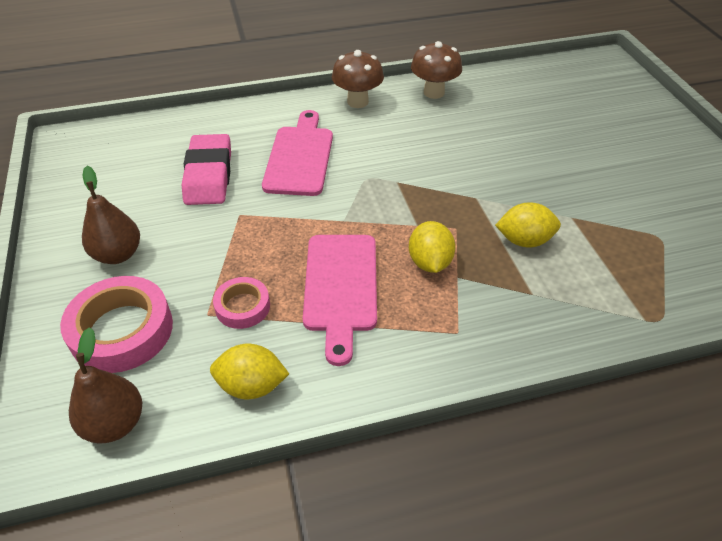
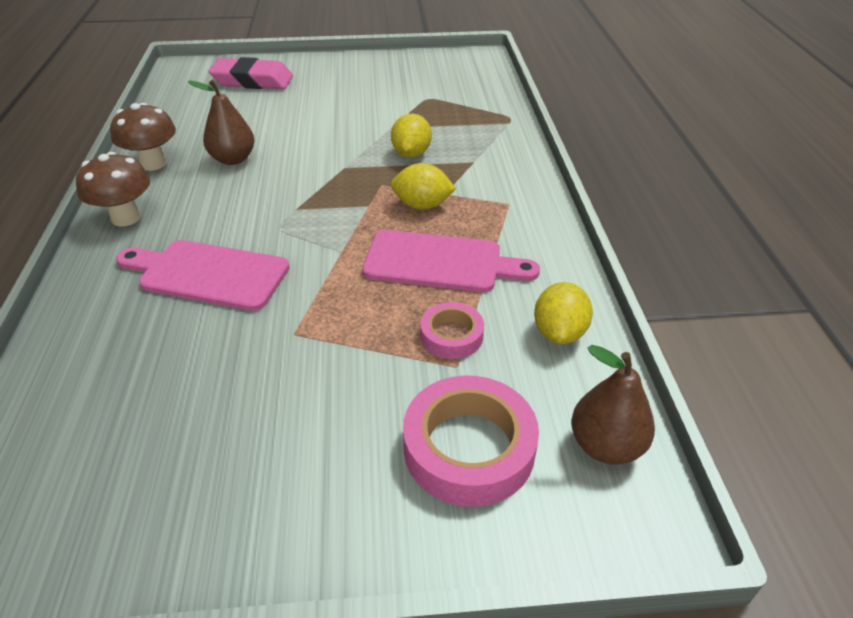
camera: 80 degrees left, 5 degrees down
brown pear [82,166,140,264] -> brown pear moved to [188,80,255,165]
pink eraser [182,134,231,205] -> pink eraser moved to [208,57,293,89]

